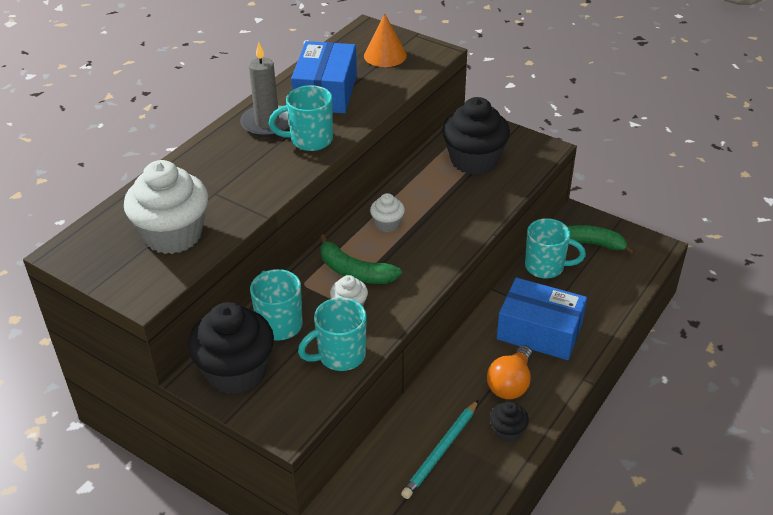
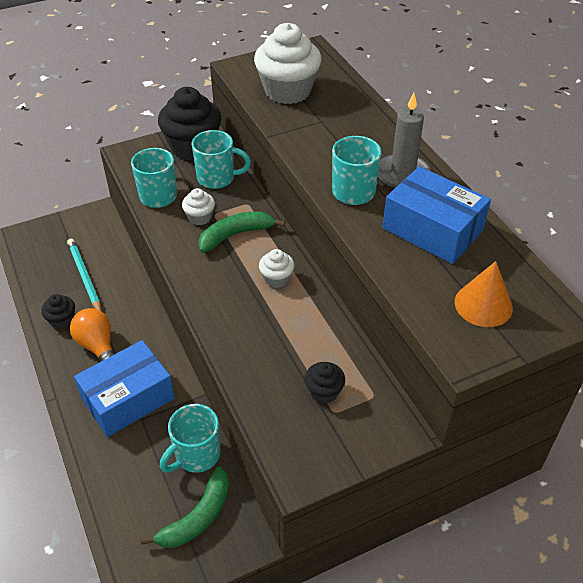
camera: 120 degrees right, 5 degrees up
black cupcake [442,97,510,175] -> black cupcake [305,362,345,404], size x0.48

